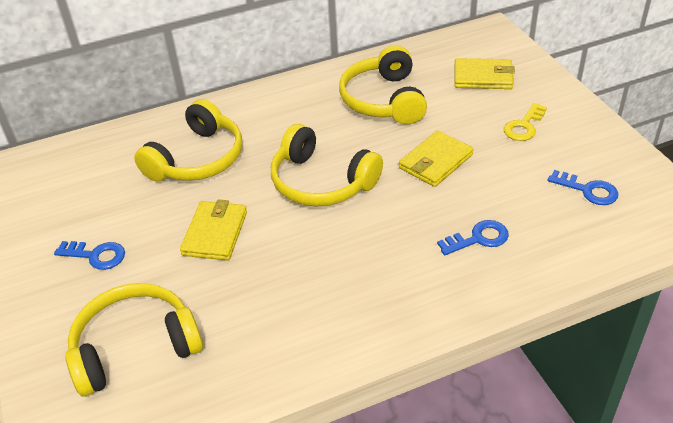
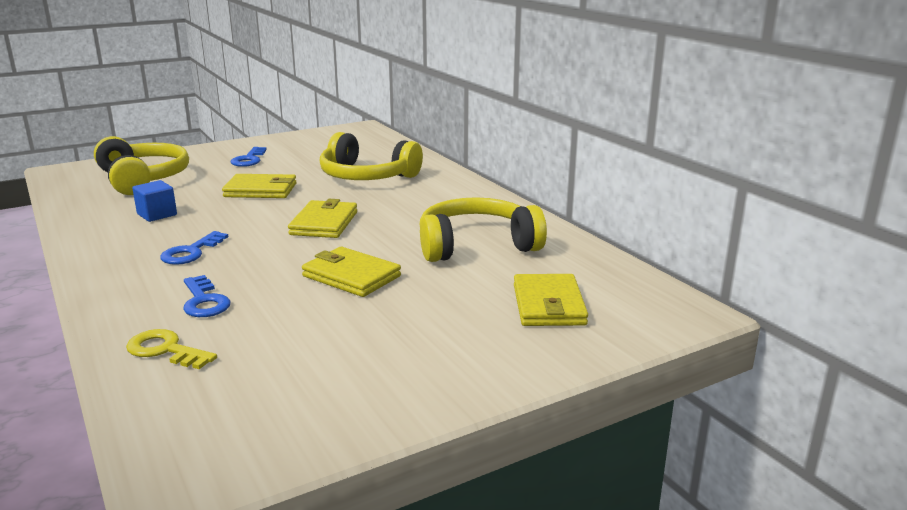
camera: 80 degrees right, 20 degrees down
yellow headphones [271,124,383,206] -> yellow wallet [288,199,357,238]
yellow key [504,103,547,141] -> yellow key moved to [126,329,217,369]
blue key [548,170,618,205] -> blue key moved to [160,231,228,265]
none -> blue cube [132,180,177,222]

